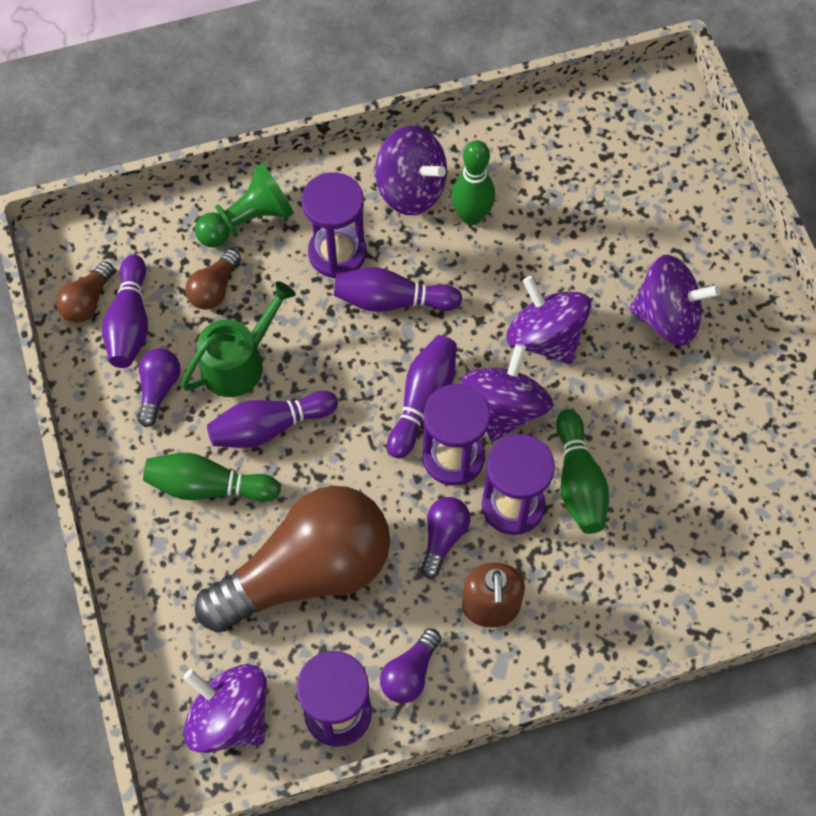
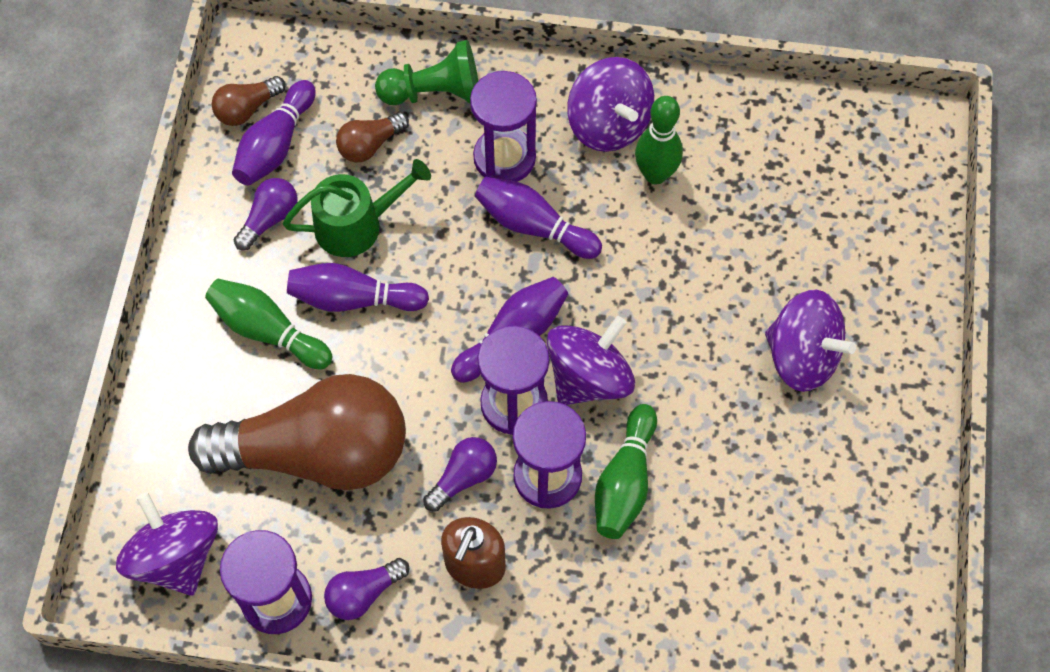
camera: 25 degrees right, 0 degrees up
purple spinning top [506,276,591,364] -> none

